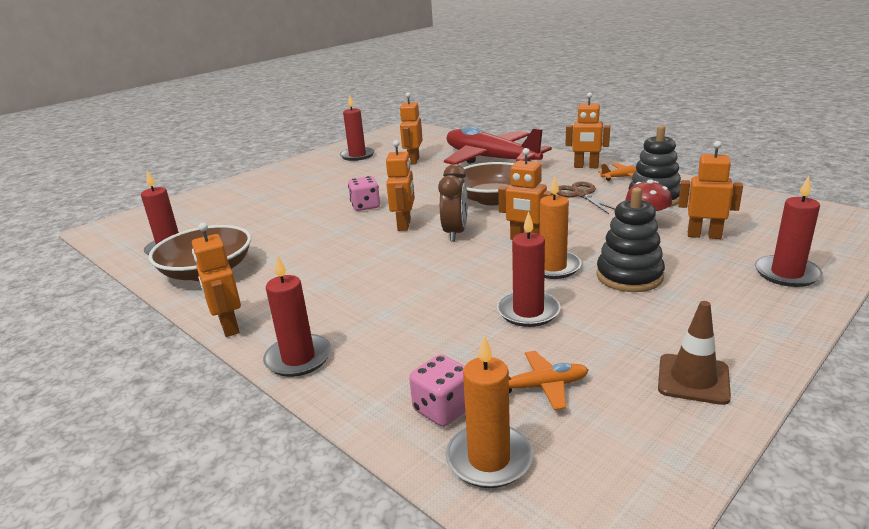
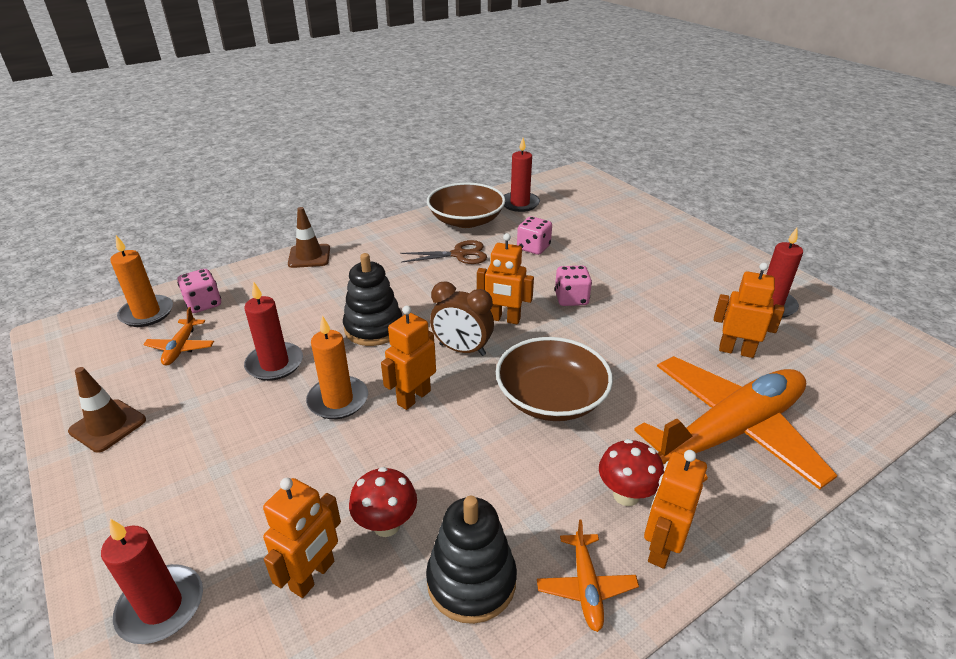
camera: 100 degrees right, 10 degrees up
orange robot [192,223,241,337] -> none
red candle [263,255,331,377] -> brown traffic cone [288,207,330,268]
red plane [444,126,552,164] -> orange plane [634,356,837,490]
brown scissors [557,181,615,214] -> brown scissors moved to [400,240,487,264]
black stacking toy [596,188,665,292] -> black stacking toy moved to [343,253,402,346]
none -> pink dice [517,216,552,255]
none -> red mushroom [599,439,664,506]

